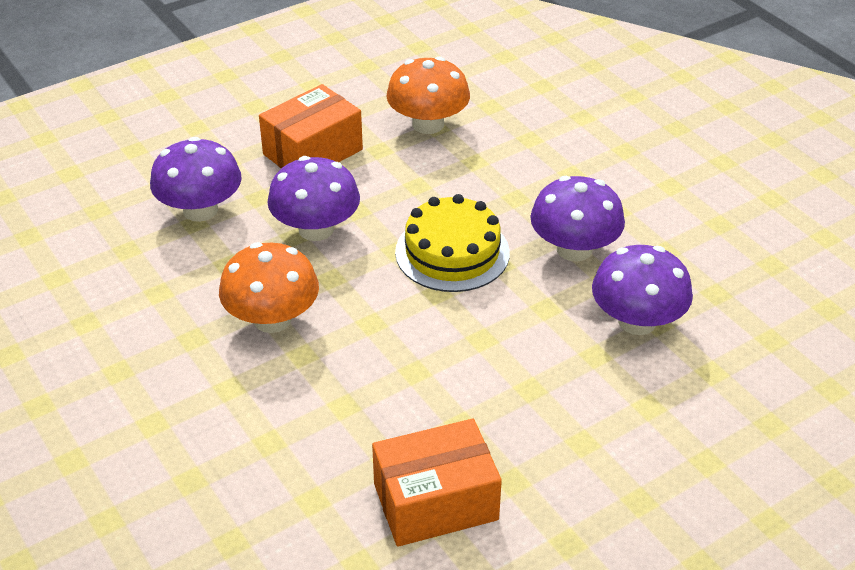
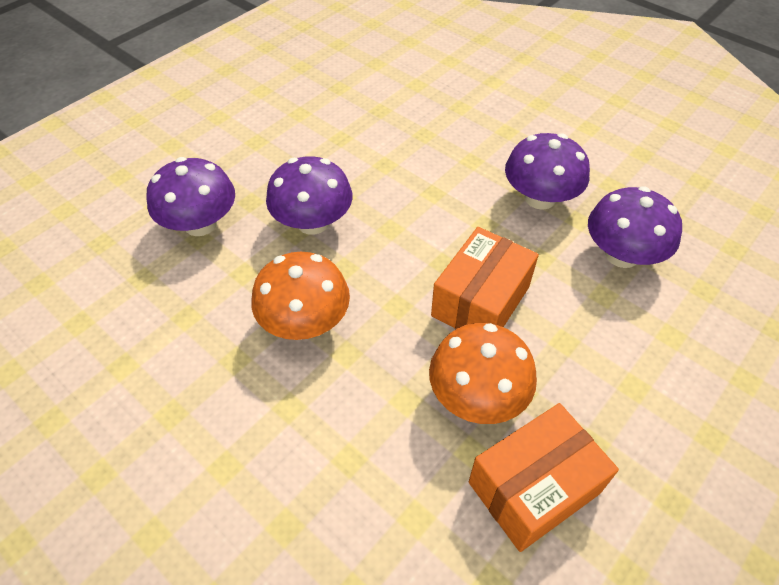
camera: 15 degrees left, 10 degrees up
orange box [259,84,363,169] -> orange box moved to [431,227,539,329]
orange mushroom [386,56,470,134] -> orange mushroom moved to [429,323,537,424]
yellow cake [395,194,510,292] -> none

